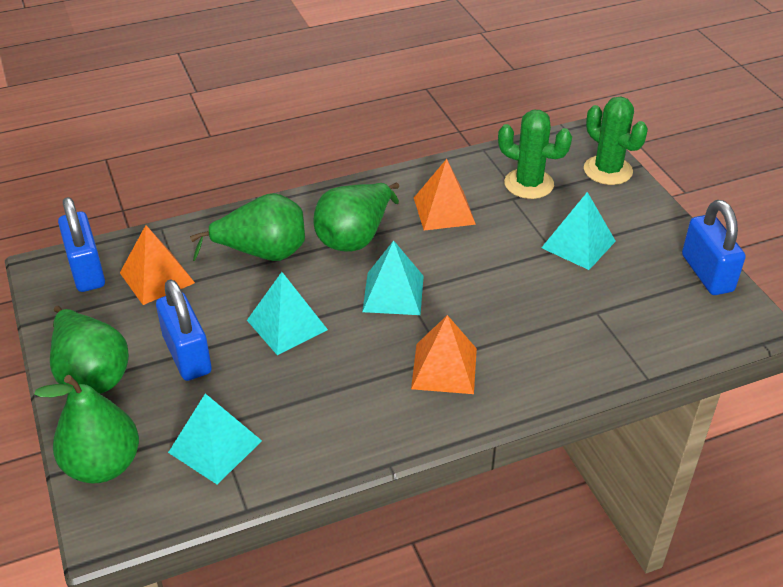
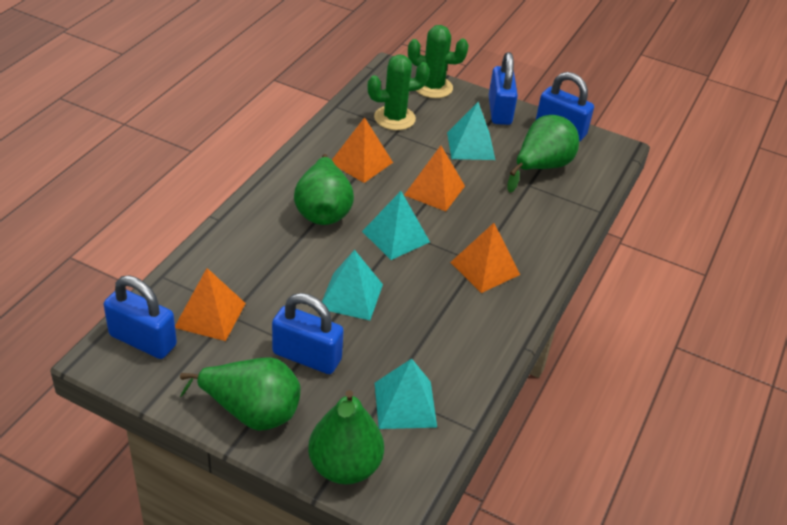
camera: 45 degrees left, 0 degrees up
green pear [190,193,305,261] -> green pear moved to [507,115,579,193]
none -> orange pyramid [404,146,465,211]
none -> blue padlock [489,52,518,125]

